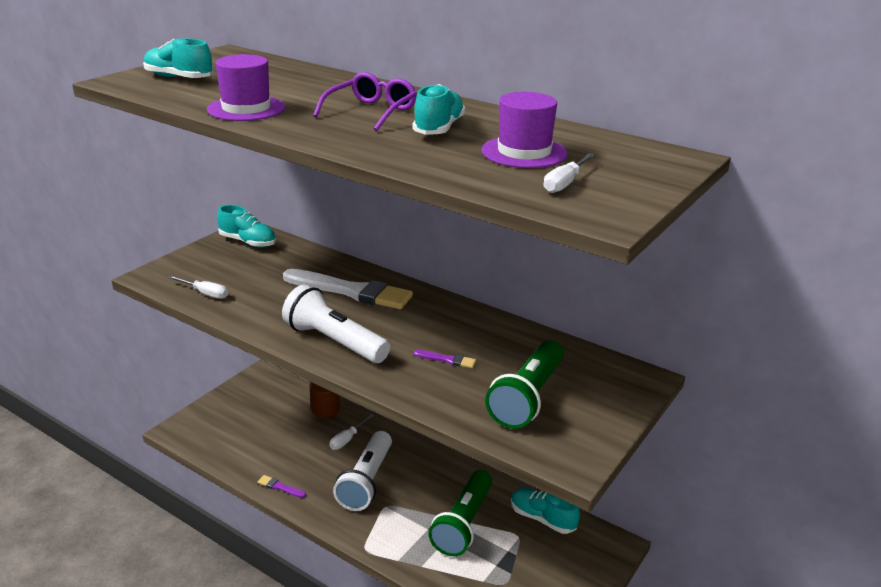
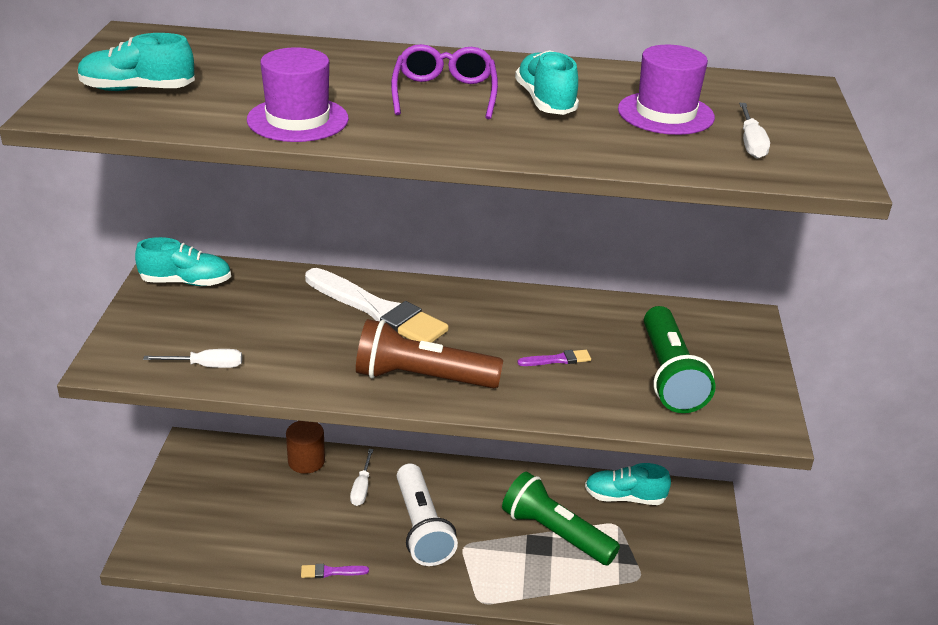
camera: 30 degrees left, 5 degrees up
white flashlight [282,284,390,363] -> brown flashlight [356,319,503,388]
white brush [283,269,413,309] -> white brush turned 45 degrees clockwise [305,268,449,343]
green flashlight [429,470,492,556] -> green flashlight turned 135 degrees clockwise [502,472,620,565]

